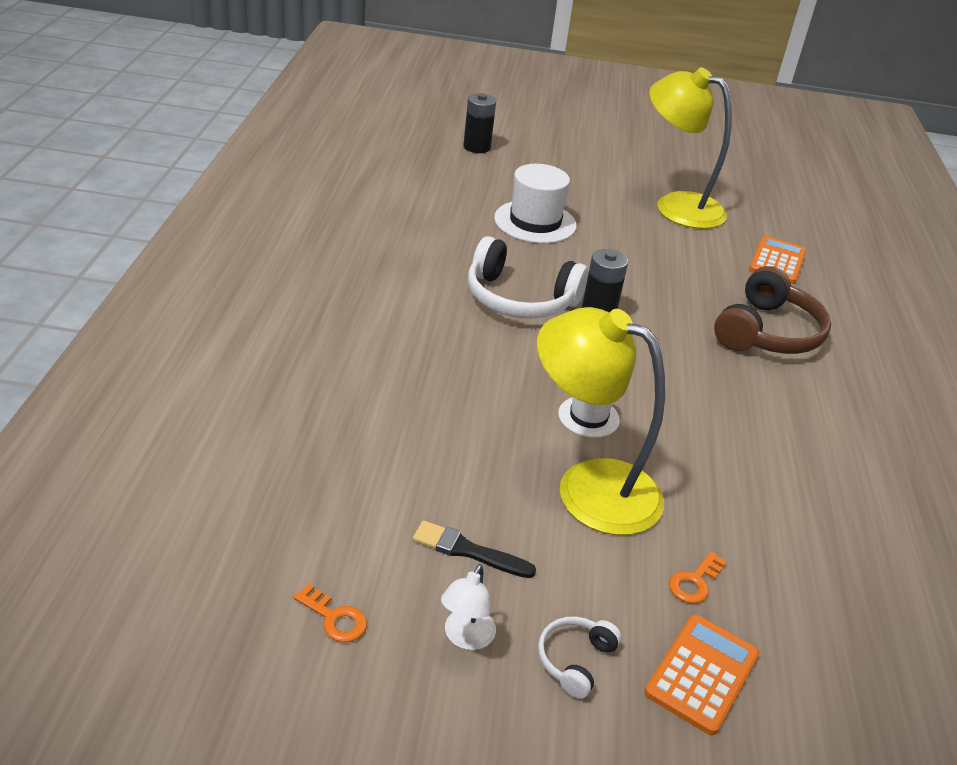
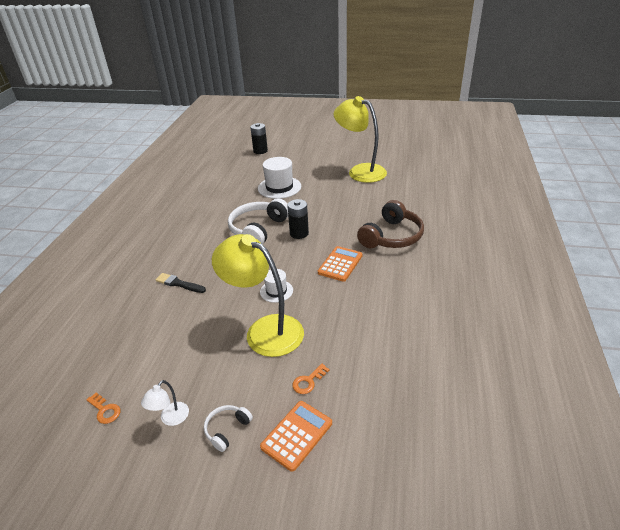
camera: 10 degrees right, 0 degrees up
black brush [413,520,536,578] -> black brush moved to [155,273,206,293]
white headphones [468,236,588,319] -> white headphones turned 90 degrees clockwise [228,198,288,244]
orange calculator [749,236,807,284] -> orange calculator moved to [318,246,362,282]

